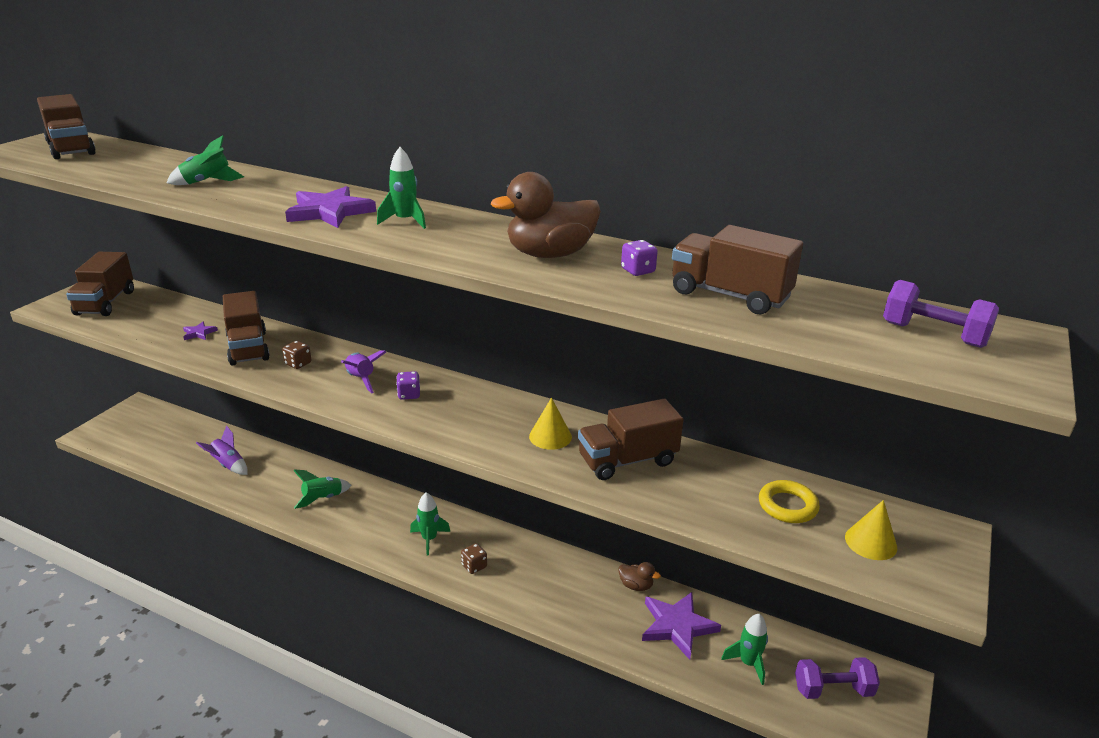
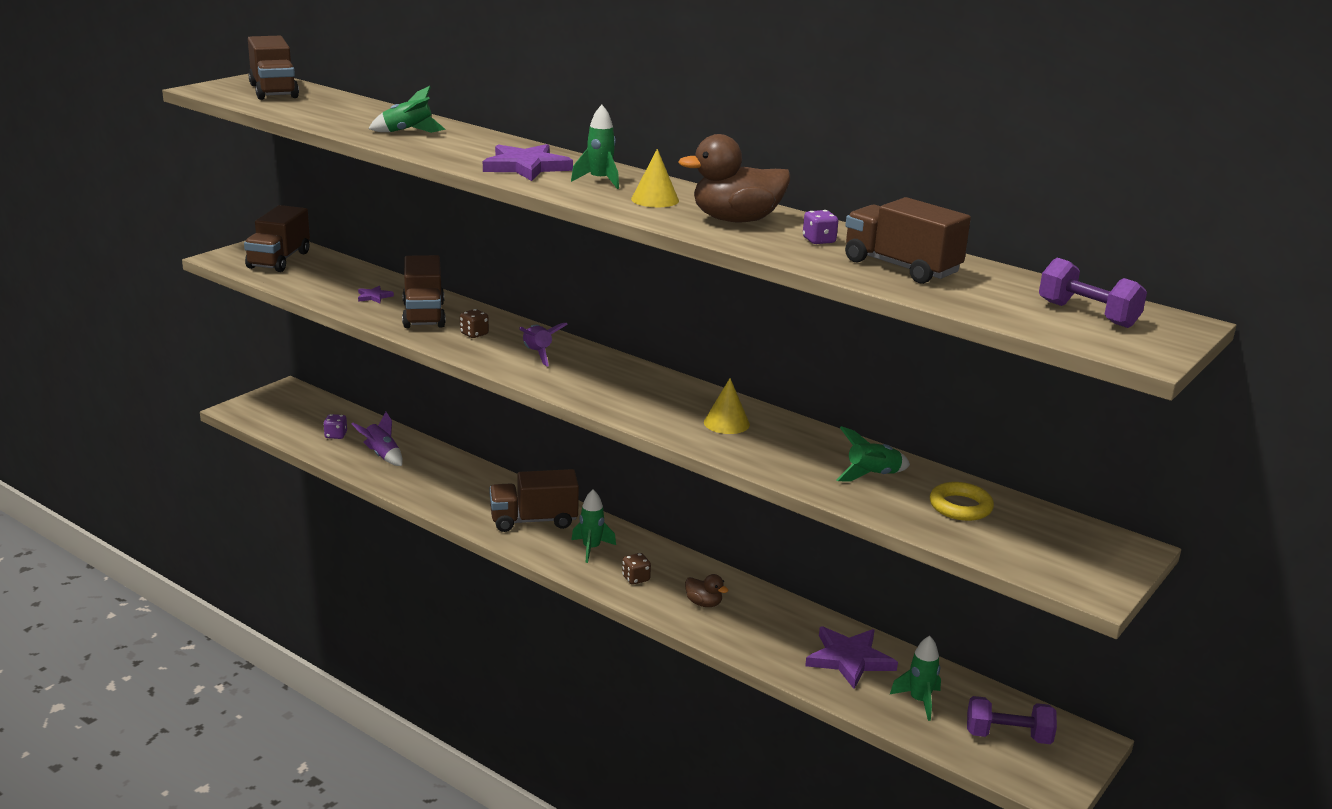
camera: 10 degrees right, 5 degrees down
green rocket [293,470,352,509] -> green rocket moved to [836,426,910,482]
purple dice [396,371,420,400] -> purple dice moved to [323,414,347,439]
brown truck [578,399,684,480] -> brown truck moved to [489,469,579,532]
brown duck [618,562,661,591] -> brown duck moved to [685,574,728,607]
yellow cone [845,500,897,560] -> yellow cone moved to [631,149,679,207]

